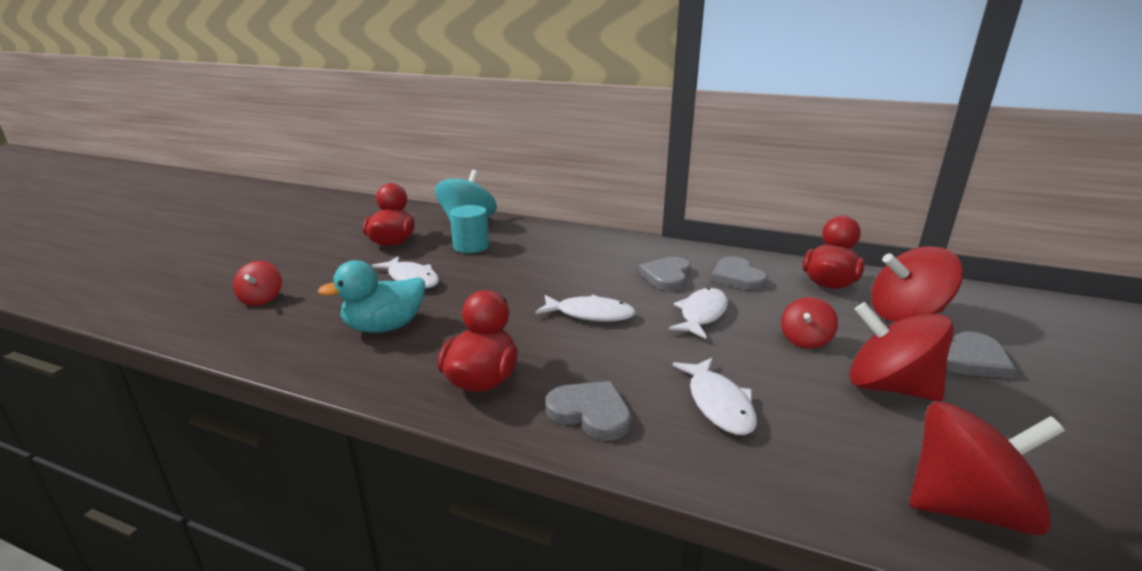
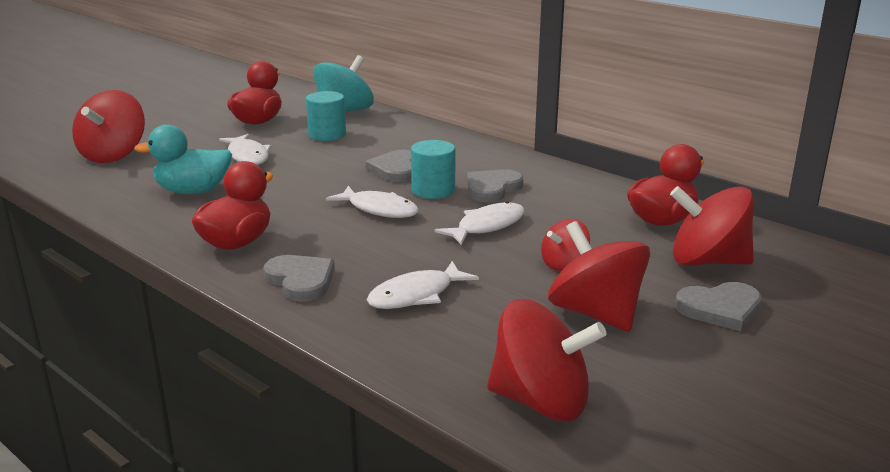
camera: 20 degrees right, 0 degrees up
red spinning top [233,261,282,306] -> red spinning top [72,90,145,163], size x1.80
white fish [672,358,757,435] -> white fish turned 45 degrees clockwise [367,261,479,309]
grey heart [711,256,768,290] -> grey heart moved to [366,150,411,182]
none -> turquoise cylinder [411,140,456,199]

